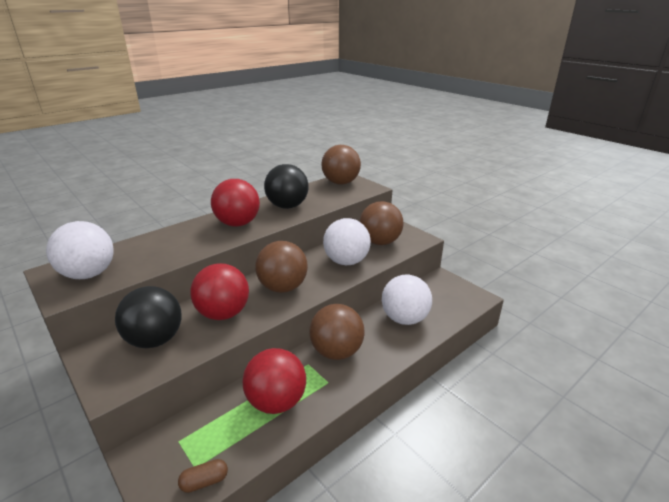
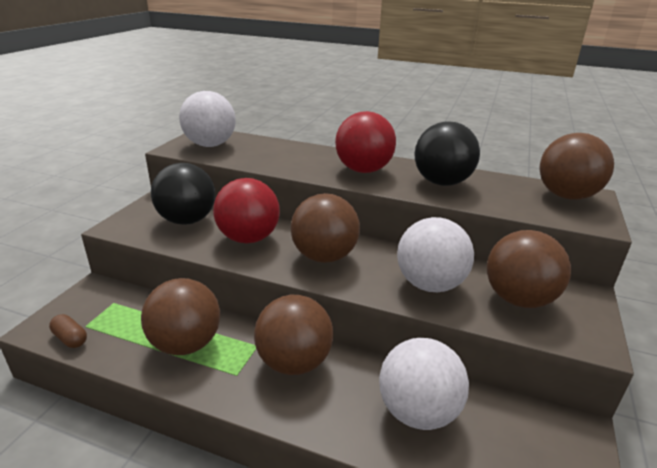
camera: 60 degrees right, 0 degrees up
red ball [243,348,306,414] -> brown ball [141,278,220,355]

